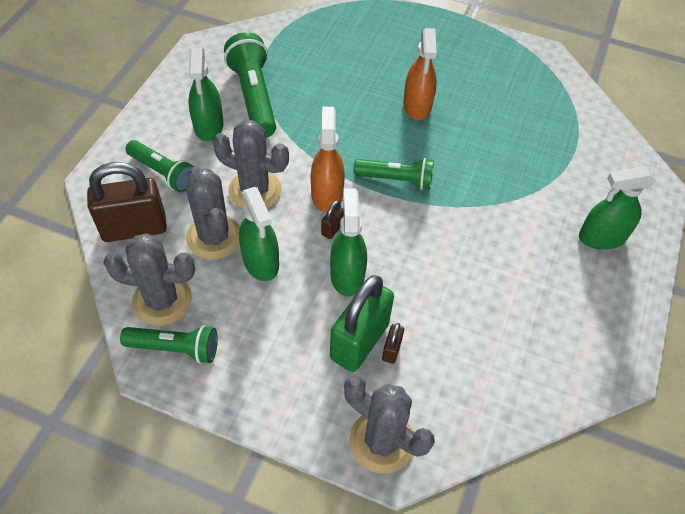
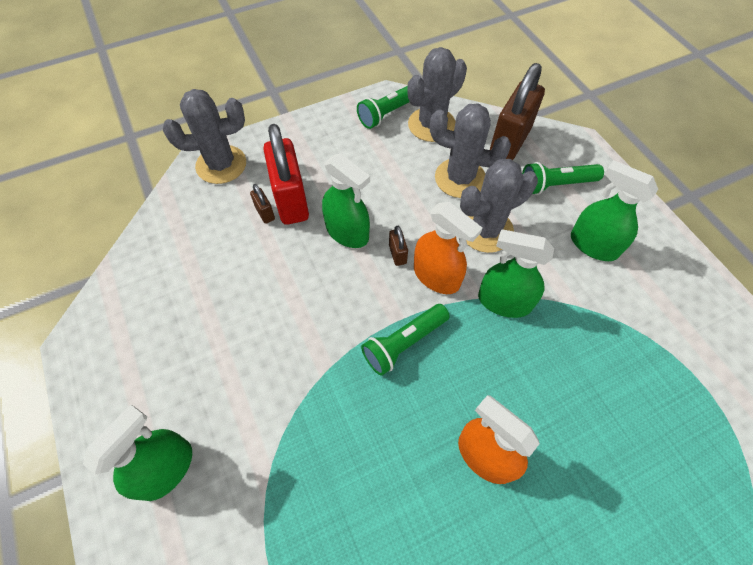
camera: 135 degrees right, 5 degrees up
green flashlight [224,32,276,138] -> none
green spray bottle [239,187,279,281] -> green spray bottle moved to [478,230,554,318]
green padlock [330,275,394,372] -> red padlock [263,124,309,225]

